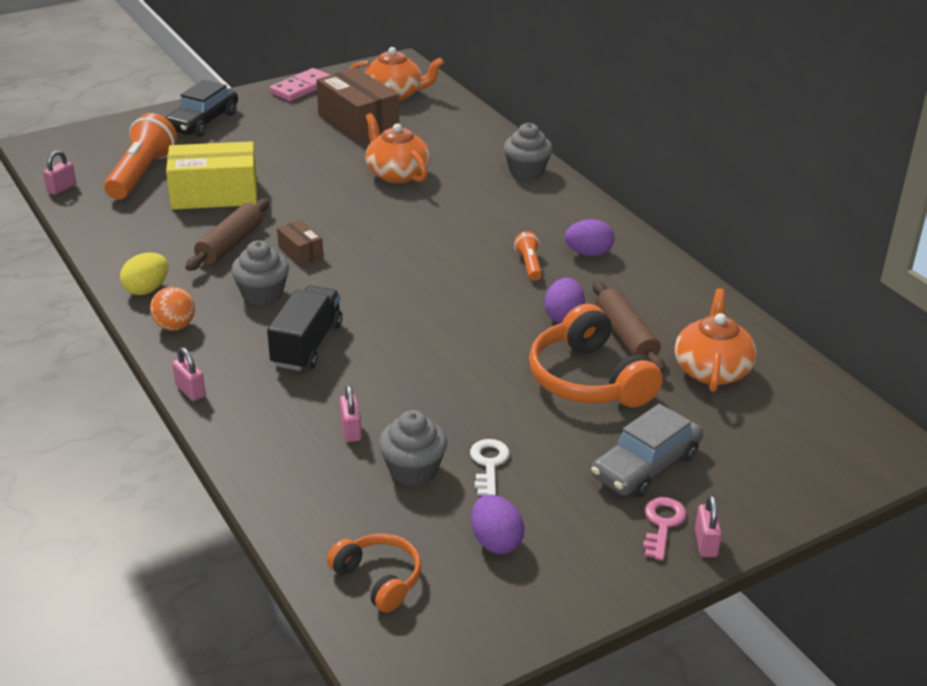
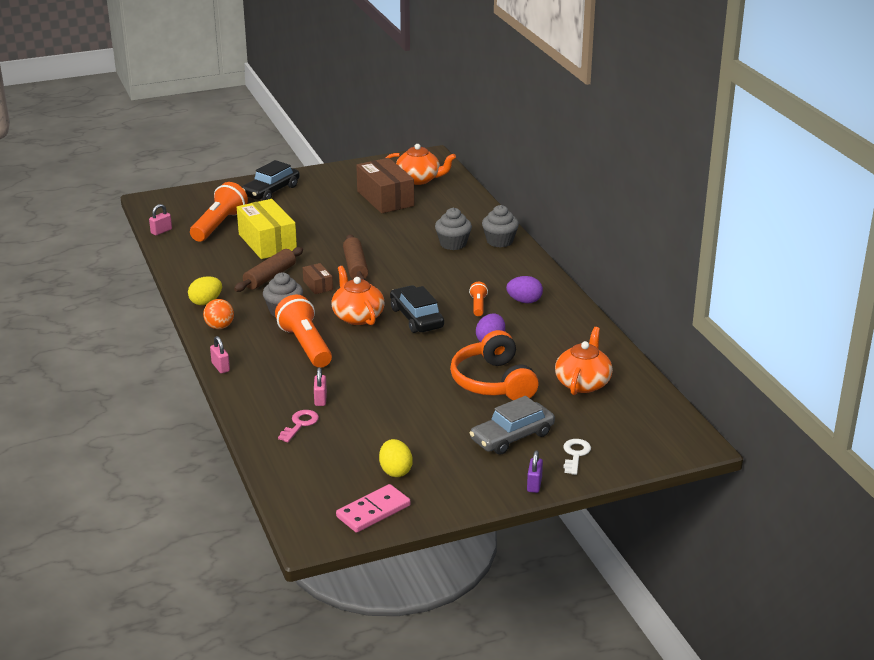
camera: 10 degrees right, 5 degrees down
yellow box [166,141,257,210] -> yellow box turned 60 degrees clockwise [237,199,297,259]
black truck [267,286,342,371] -> orange flashlight [275,295,332,368]
pink domino [269,68,330,101] -> pink domino moved to [336,484,410,533]
orange headphones [327,533,422,613] -> none
orange teapot [365,113,430,184] -> orange teapot moved to [331,266,385,325]
grey cupcake [379,410,447,486] -> grey cupcake moved to [435,208,472,250]
white key [470,439,510,496] -> white key moved to [563,439,591,475]
purple egg [471,495,525,554] -> yellow egg [379,439,413,477]
brown rolling pin [593,281,665,373] -> brown rolling pin moved to [343,234,368,280]
pink key [643,497,686,561] -> pink key moved to [278,410,319,442]
pink padlock [695,495,722,557] -> purple padlock [527,450,543,493]
none -> black car [390,286,444,333]

